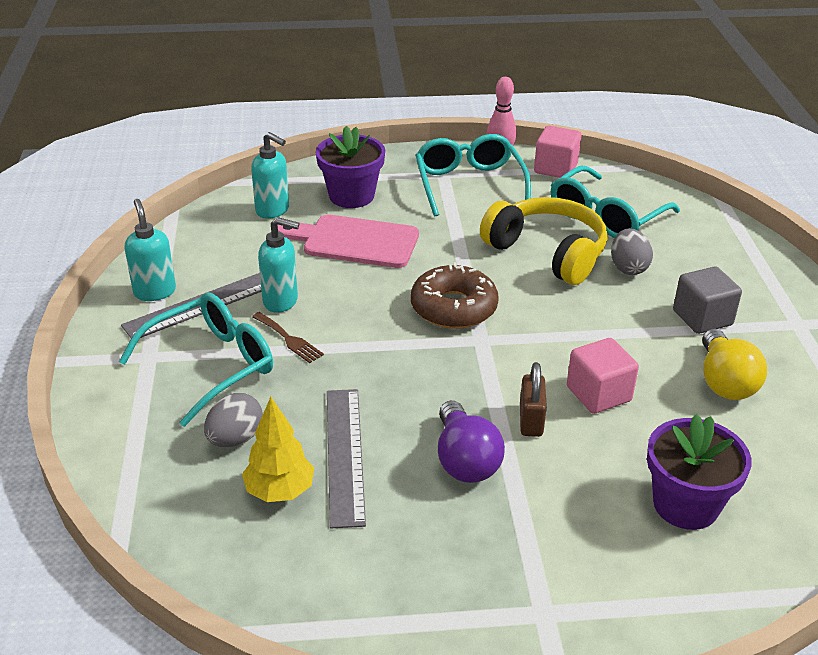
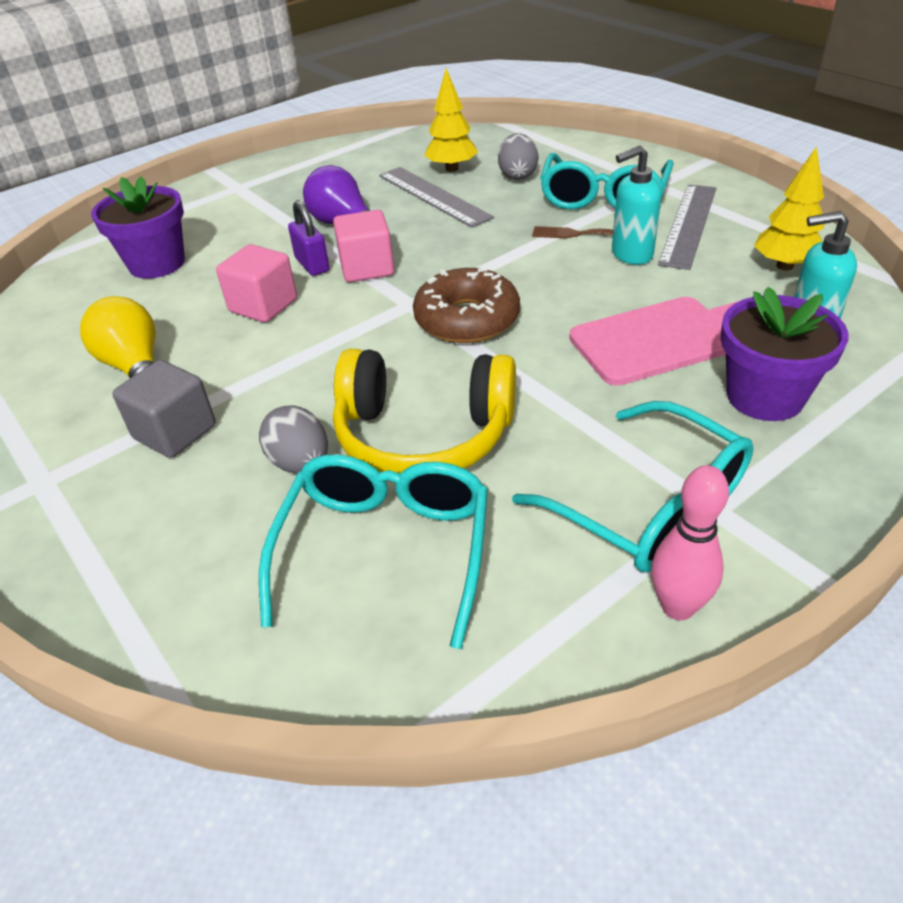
camera: 150 degrees right, 5 degrees up
turquoise soap dispenser [125,199,176,301] -> none
brown padlock [520,362,547,437] -> purple padlock [288,200,330,276]
pink cube [534,126,582,178] -> pink cube moved to [333,210,394,282]
none -> yellow tree [754,146,824,271]

